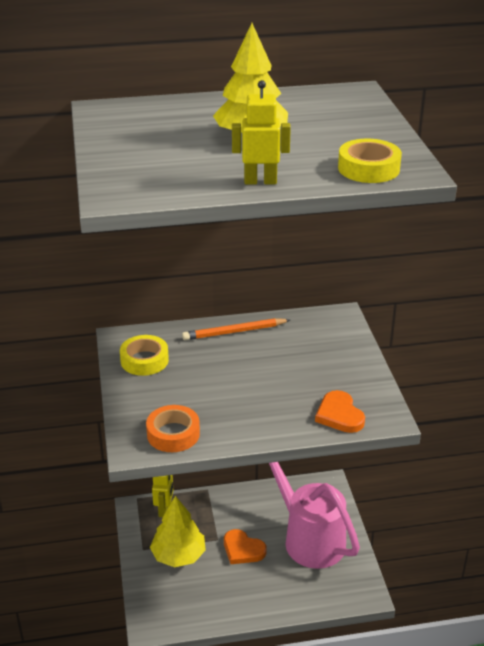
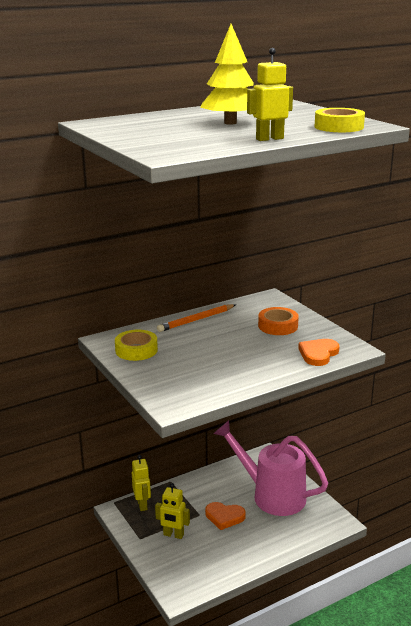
camera: 20 degrees left, 10 degrees down
orange tape [146,405,200,452] -> orange tape moved to [258,307,299,335]
yellow tree [150,496,206,567] -> yellow robot [155,483,190,539]
orange heart [315,390,365,433] -> orange heart turned 75 degrees clockwise [298,339,340,366]

